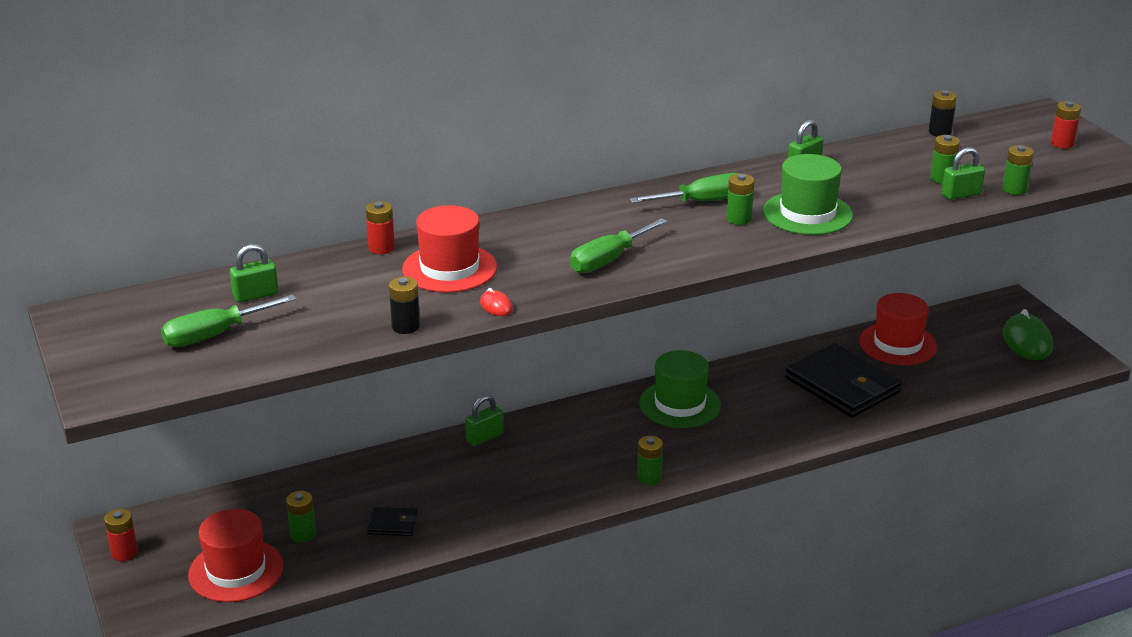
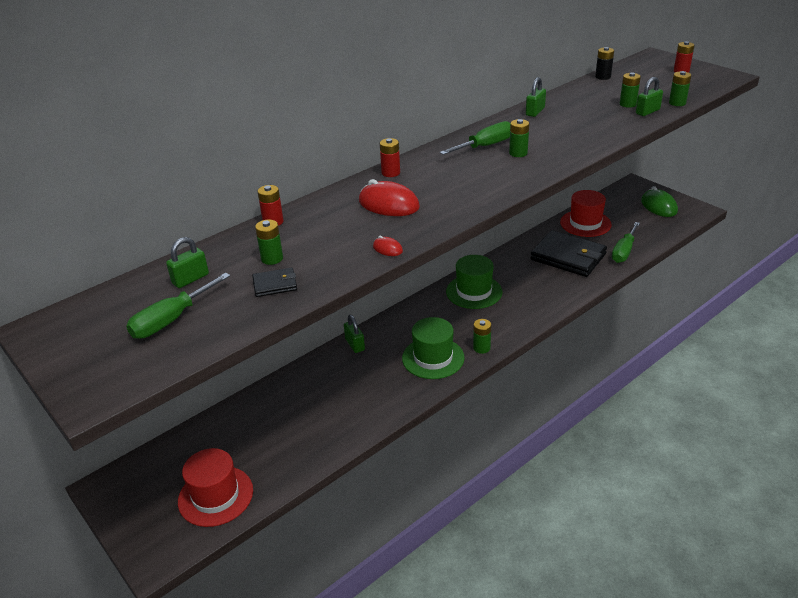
camera: 15 degrees left, 5 degrees up
red battery [104,509,138,561] -> red battery moved to [380,138,400,177]
green battery [286,491,316,542] -> green battery moved to [255,220,283,265]
black wallet [367,507,418,536] -> black wallet moved to [252,268,297,297]
black battery [389,277,420,334] -> none
red hat [402,205,497,293] -> none
green padlock [465,395,503,446] -> green padlock turned 60 degrees counterclockwise [344,315,365,353]
green screwdriver [570,218,668,273] -> green screwdriver moved to [612,222,640,263]
green hat [763,154,853,235] -> green hat moved to [402,317,465,379]
none -> red mouse [359,179,420,216]

